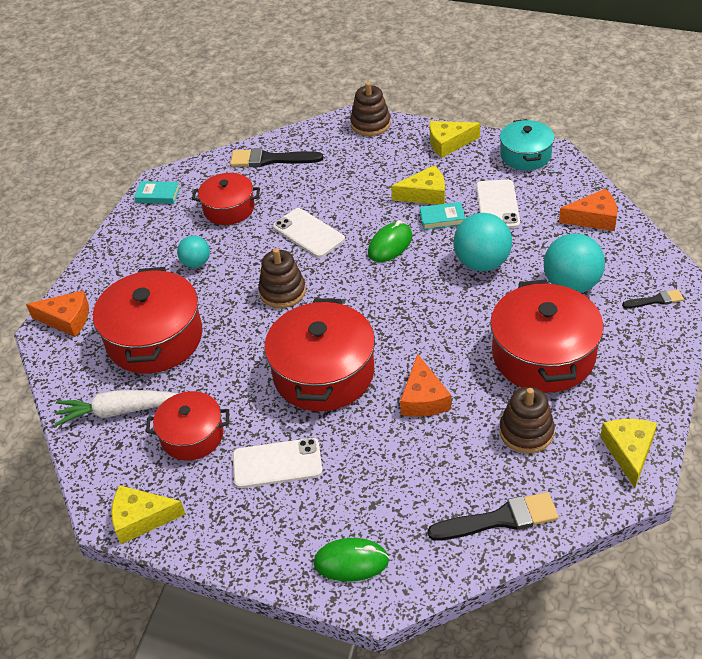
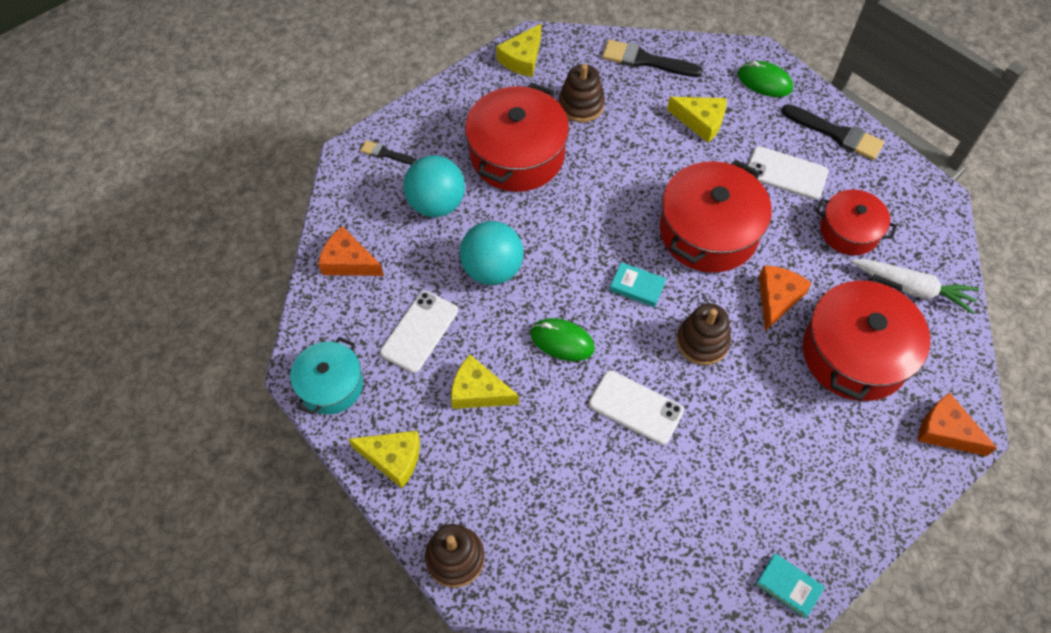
camera: 155 degrees left, 15 degrees up
yellow cheese [111,485,185,544] -> yellow cheese moved to [667,97,727,143]
turquoise ball [177,236,210,268] -> none
red pot [192,173,260,225] -> none
black brush [230,148,323,167] -> black brush moved to [781,104,884,160]
white phone [273,208,345,258] -> white phone turned 45 degrees counterclockwise [589,370,684,445]
green mouse [368,220,412,262] -> green mouse turned 45 degrees clockwise [530,318,595,361]
orange cheese [400,354,451,417] -> orange cheese moved to [759,265,812,331]
turquoise book [420,202,465,230] -> turquoise book moved to [610,262,666,307]

